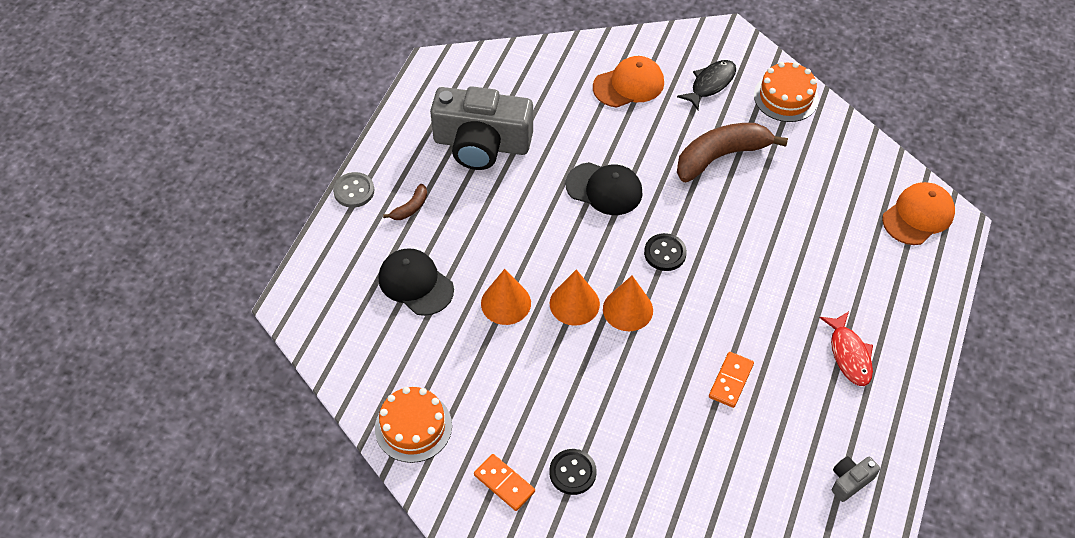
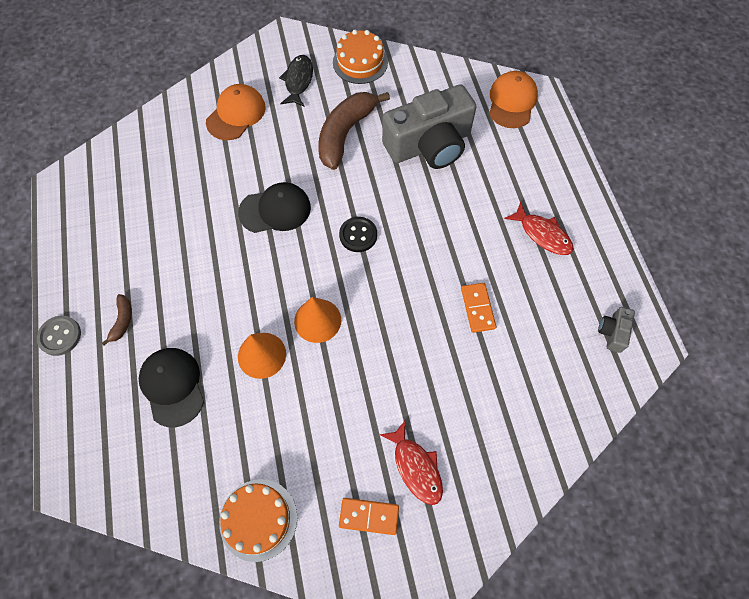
camera: 35 degrees left, 10 degrees up
black cap [379,248,454,316] -> black cap turned 60 degrees clockwise [139,348,204,427]
grey camera [430,86,533,170] -> grey camera moved to [382,84,476,169]
black button [549,449,597,495] -> red fish [380,420,443,505]
orange cone [603,276,653,331] -> none

